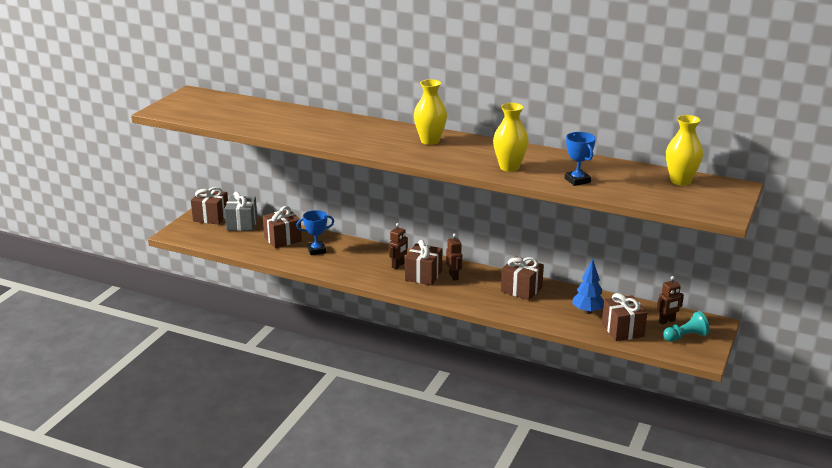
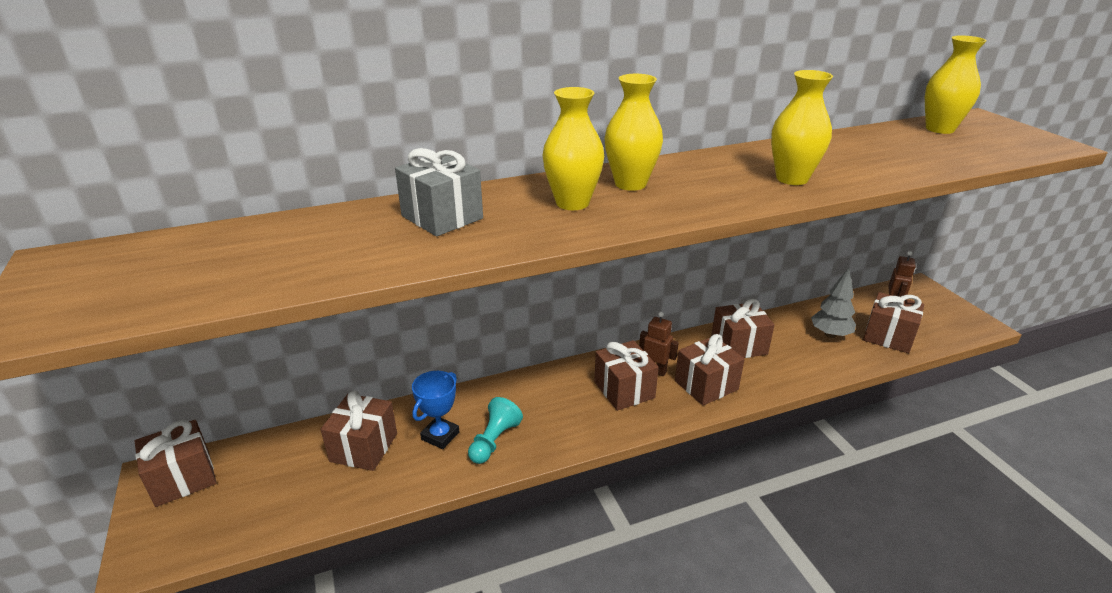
camera: 45 degrees left, 5 degrees up
grey gift [224,192,257,231] -> grey gift moved to [395,148,483,236]
brown robot [389,223,408,269] -> none
blue trophy [565,132,596,186] -> none
blue tree [572,259,604,314] -> grey tree [811,268,856,338]
turquoise pawn [663,311,710,342] -> turquoise pawn moved to [468,397,523,464]
none -> yellow vase [542,87,604,210]
none -> brown gift [675,334,745,405]

